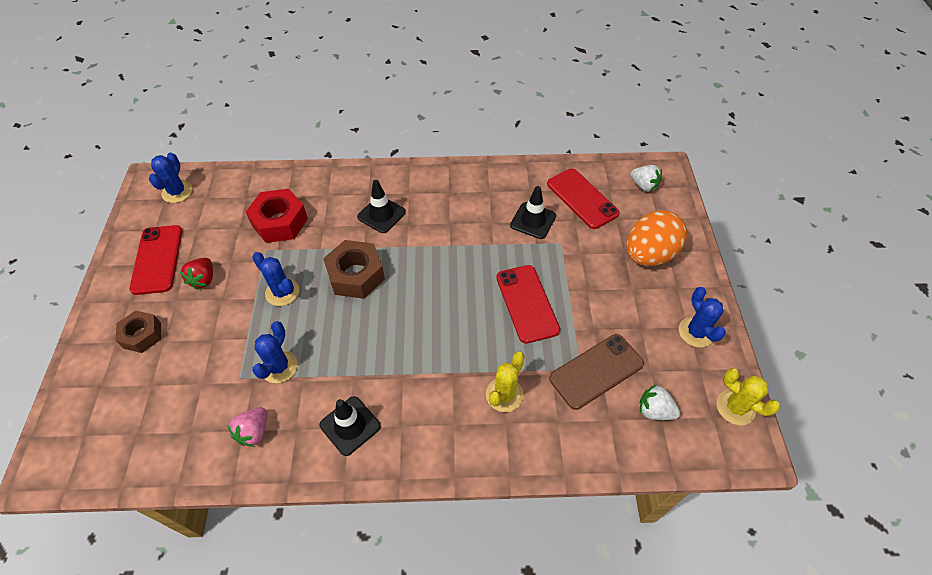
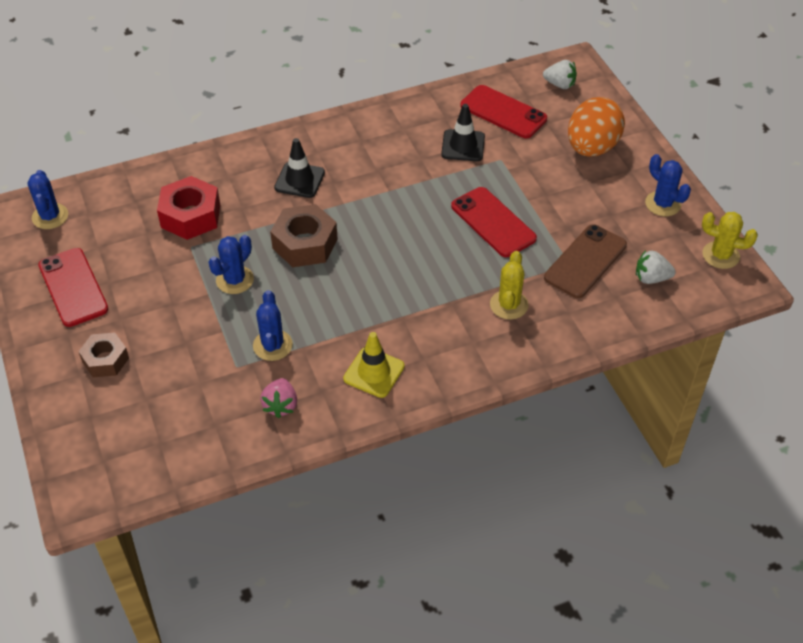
camera: 20 degrees left, 5 degrees down
red strawberry [180,258,213,290] -> none
blue cactus [252,252,299,306] -> blue cactus turned 75 degrees counterclockwise [209,235,254,294]
black traffic cone [319,396,381,456] -> yellow traffic cone [343,332,405,398]

